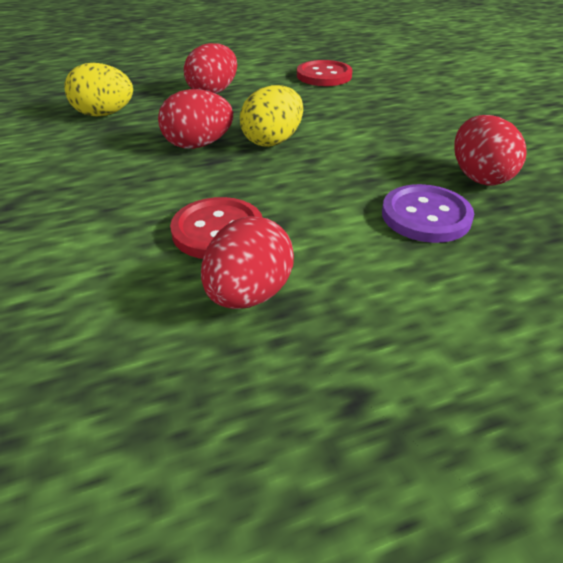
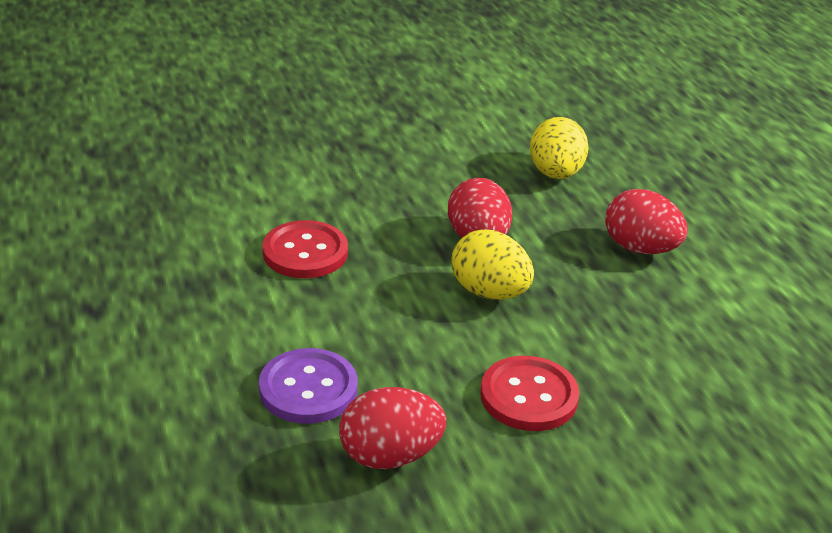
camera: 90 degrees right, 5 degrees down
red egg [201,216,294,309] -> none
red button [297,60,353,86] -> red button moved to [480,356,579,431]

